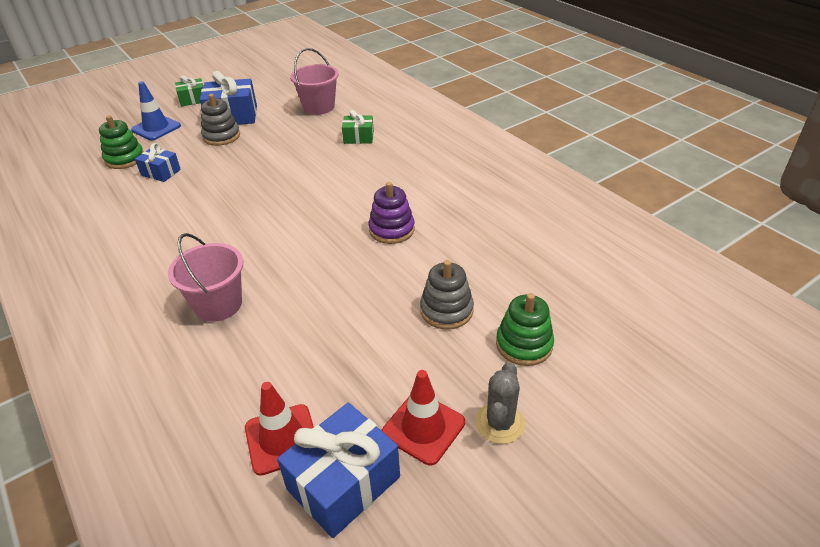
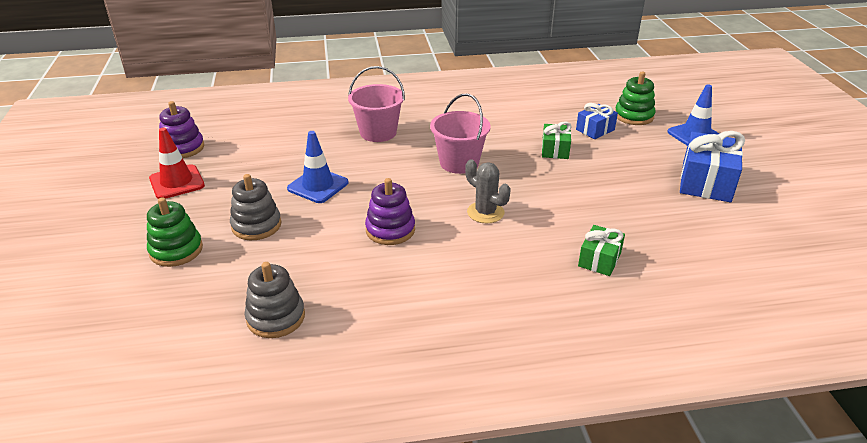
camera: 115 degrees right, 5 degrees down
green gift [175,75,204,107] -> green gift moved to [542,121,572,159]
grey stacking toy [201,94,240,146] -> grey stacking toy moved to [245,262,305,338]
red traffic cone [245,382,314,476] -> none
blue gift [277,403,400,538] -> purple stacking toy [159,101,204,158]
pink bucket [290,48,339,115] -> pink bucket moved to [430,94,491,174]
grey cactus [475,362,525,444] -> grey cactus moved to [465,159,511,223]
none -> blue traffic cone [287,131,349,203]

